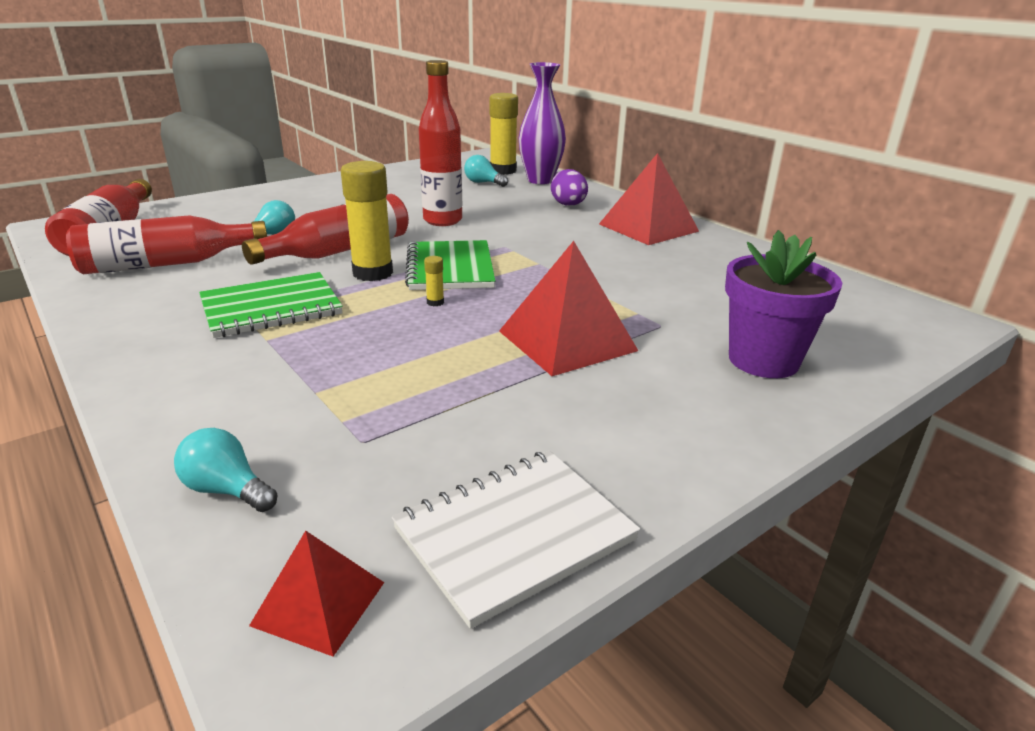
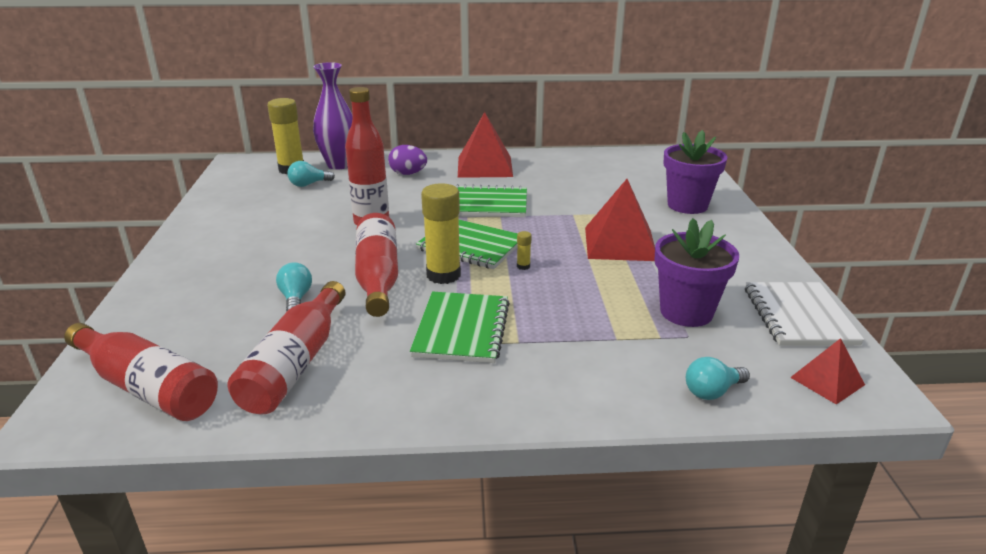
camera: 55 degrees left, 0 degrees up
none -> green notebook [455,184,527,217]
none -> purple flower pot [654,218,739,327]

